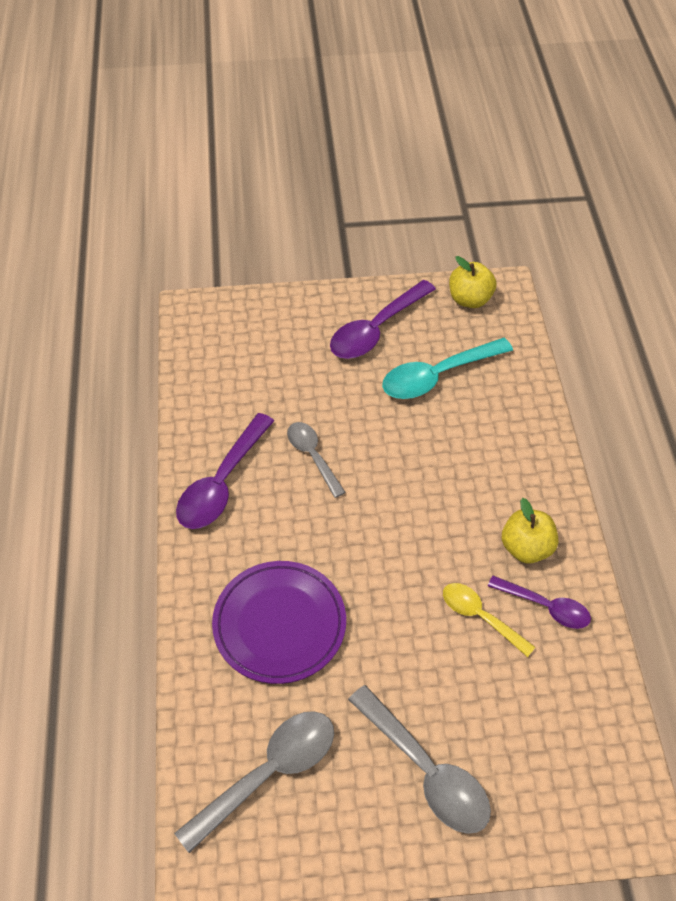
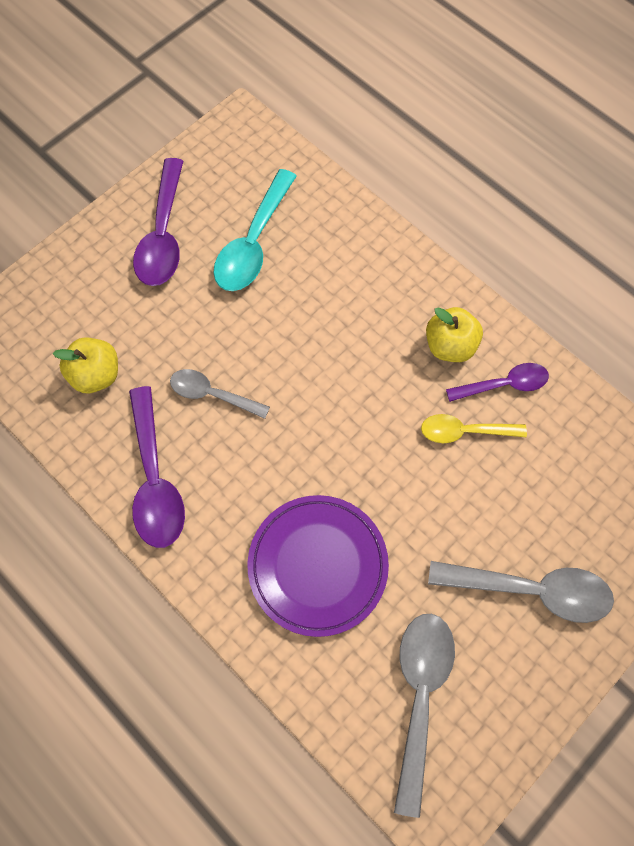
camera: 40 degrees left, 15 degrees up
yellow apple [449,256,496,308] -> yellow apple moved to [53,337,118,393]

